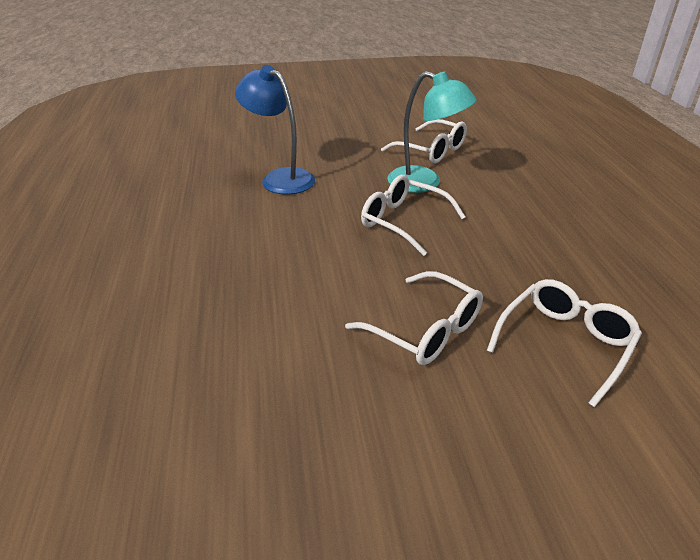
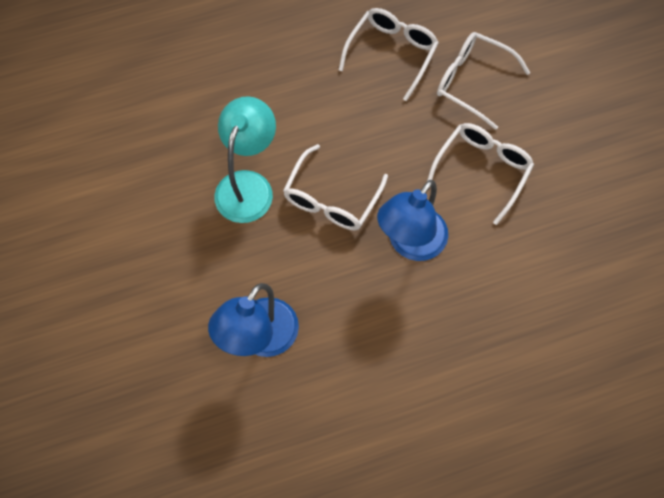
camera: 100 degrees left, 30 degrees up
white glasses [381,119,467,163] -> white glasses moved to [339,8,439,101]
none -> blue lamp [377,180,448,261]

